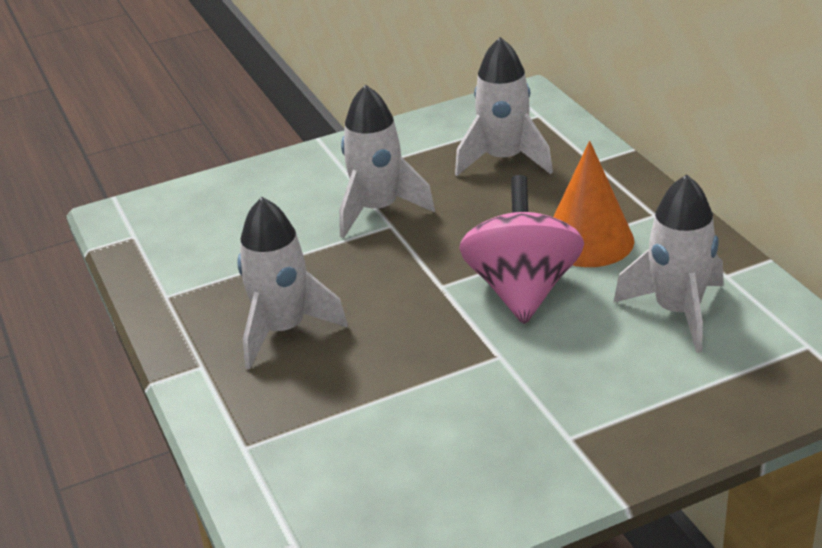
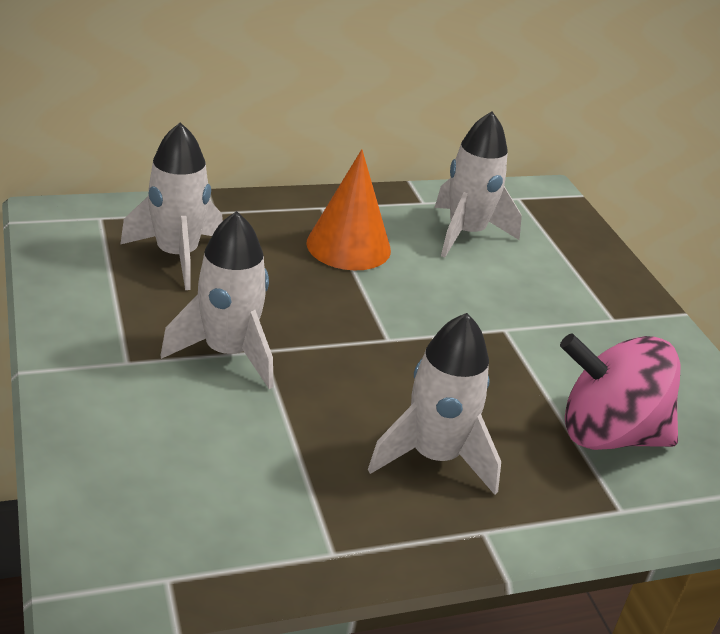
camera: 90 degrees left, 0 degrees up
pink spinning top [459,175,584,324] -> pink spinning top moved to [560,334,681,450]

